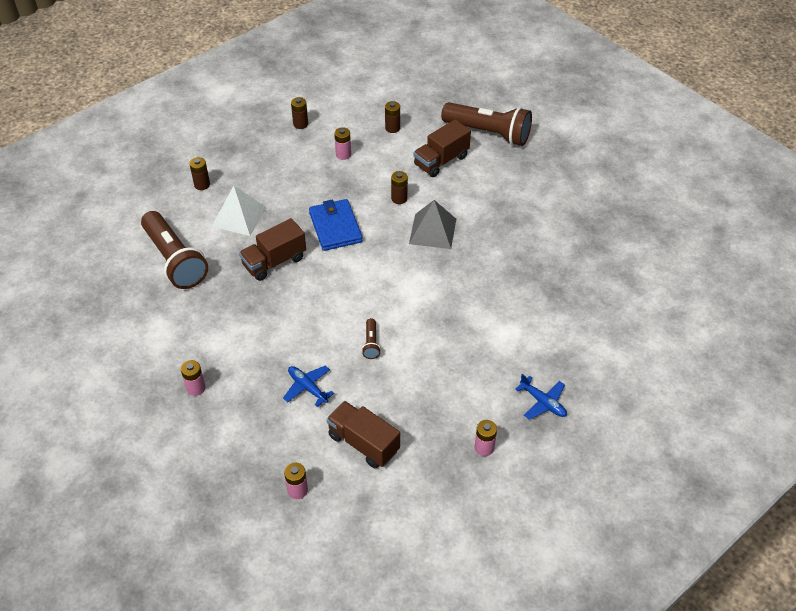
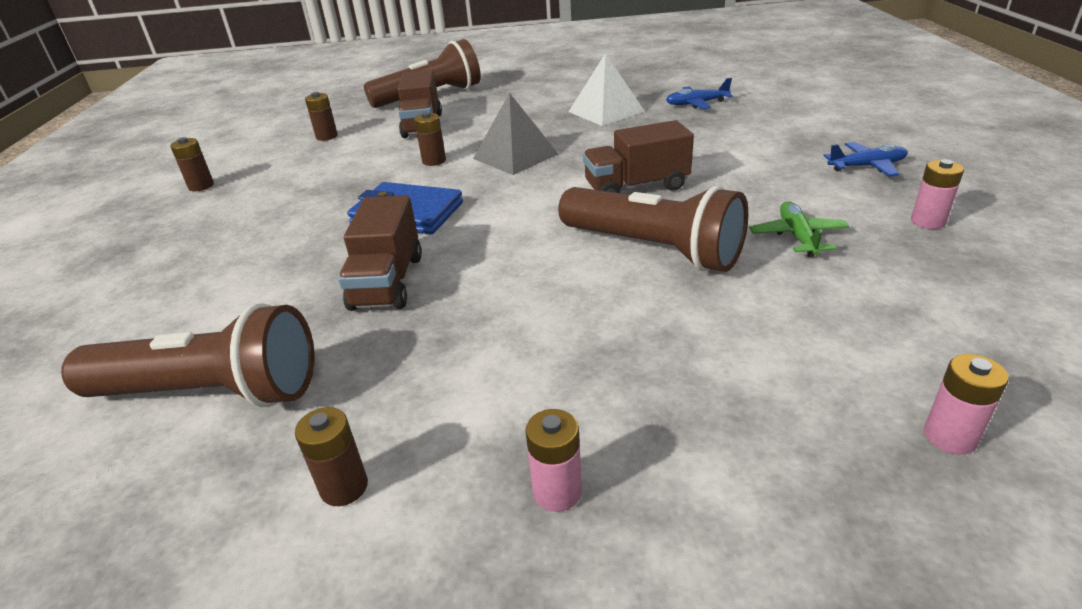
camera: 50 degrees left, 15 degrees down
brown battery [189,157,210,190] -> brown battery moved to [295,407,368,506]
white pyramid [212,186,267,236] -> white pyramid moved to [569,53,645,126]
blue plane [283,366,334,407] -> blue plane moved to [666,78,732,109]
brown truck [326,401,400,468] -> brown truck moved to [583,120,694,193]
pink battery [334,127,351,160] -> none
brown flashlight [362,318,381,359] -> brown flashlight [558,185,748,272], size x2.39
none -> green plane [749,201,849,257]

